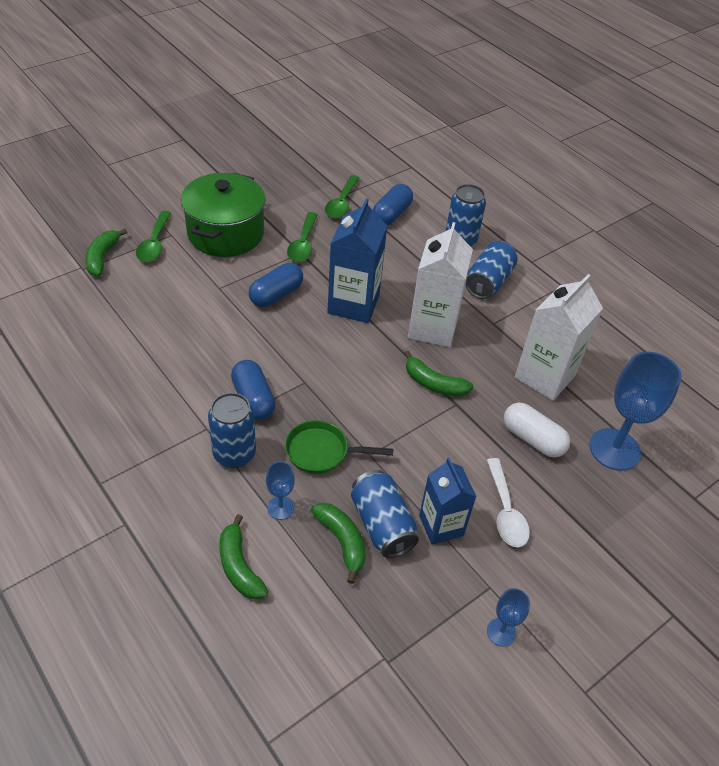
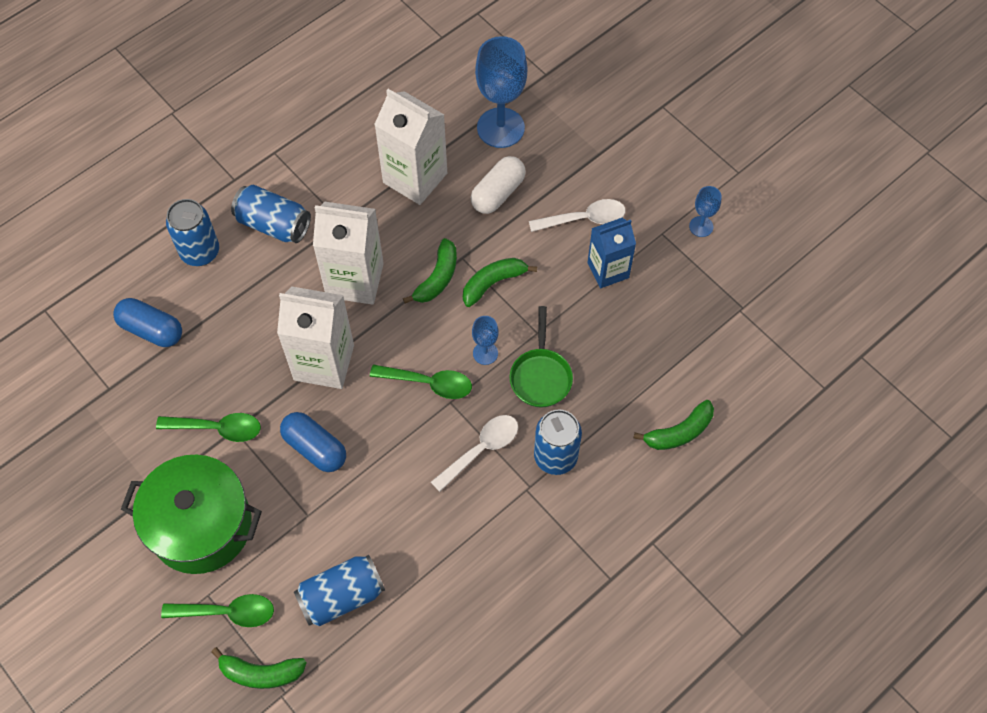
camera: 90 degrees left, 15 degrees up
blue capsule [231,360,276,420] -> white spoon [431,415,518,492]
blue goblet [266,462,295,520] -> blue goblet moved to [472,316,499,365]
green banana [311,503,366,584] -> green banana moved to [463,258,537,307]
green spoon [325,175,360,218] -> green spoon moved to [370,364,472,399]
blue carton [327,198,387,323] -> white carton [277,286,354,389]
blue can [351,470,419,558] -> blue can moved to [294,554,385,626]

